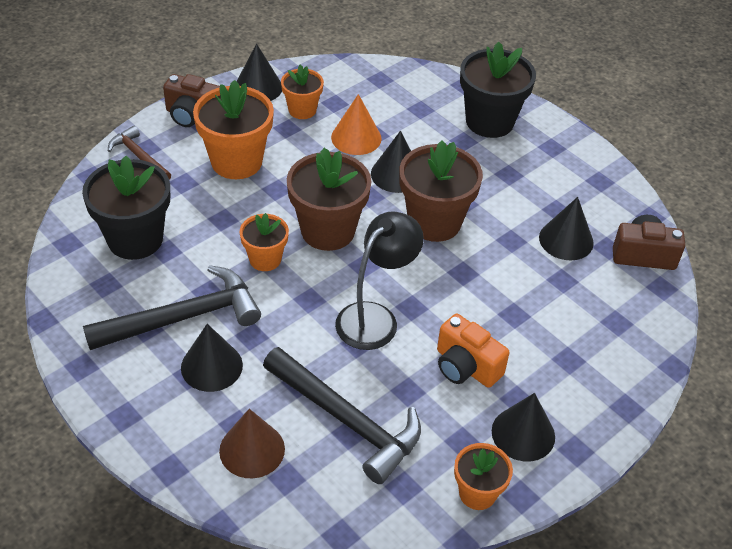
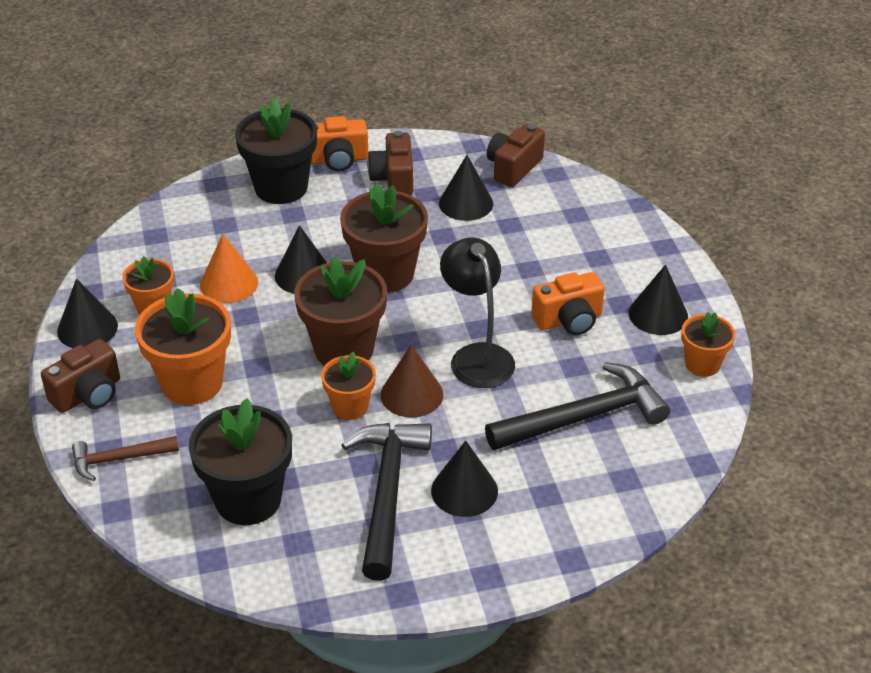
camera: 60 degrees left, 5 degrees down
brown cone [219,409,285,478] -> brown cone moved to [381,344,443,418]
none -> orange camera [311,116,368,171]
none -> brown camera [367,131,413,195]

